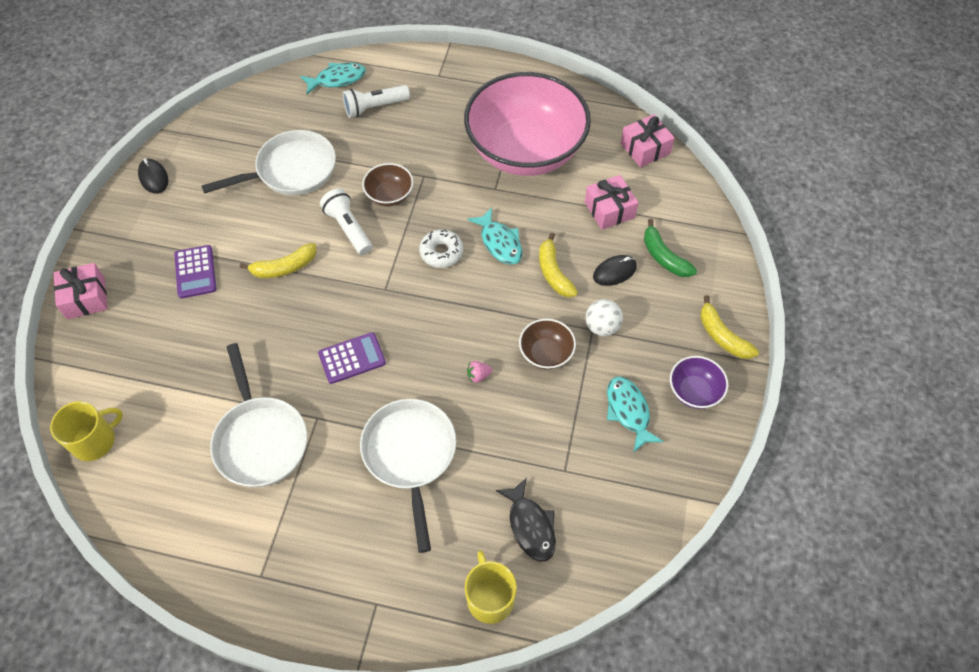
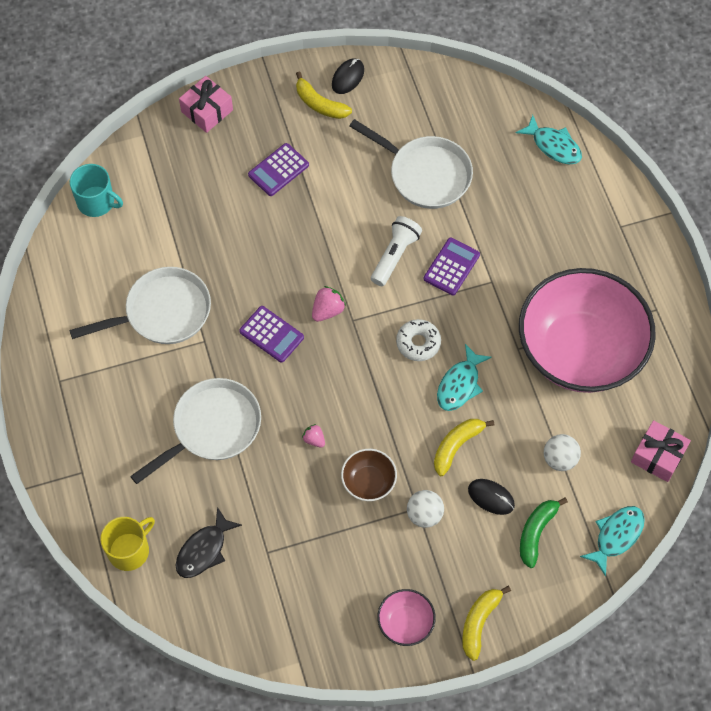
camera: 60 degrees right, 5 degrees up
yellow mug [50,401,123,461] -> turquoise mug [70,164,123,217]
white pan [210,343,307,487] -> white pan turned 150 degrees counterclockwise [69,267,211,344]
yellow banana [240,243,316,278] -> yellow banana moved to [296,71,352,119]
white flashlight [343,85,410,118] -> none
brown bowl [362,163,413,206] -> purple calculator [424,238,480,296]
pink gift [585,175,639,230] -> white ball [544,434,581,471]
turquoise fish [607,377,664,453] -> turquoise fish moved to [580,506,645,576]
purple bowl [670,356,728,409] -> pink bowl [377,589,436,646]
none -> pink strawberry [312,286,346,322]

